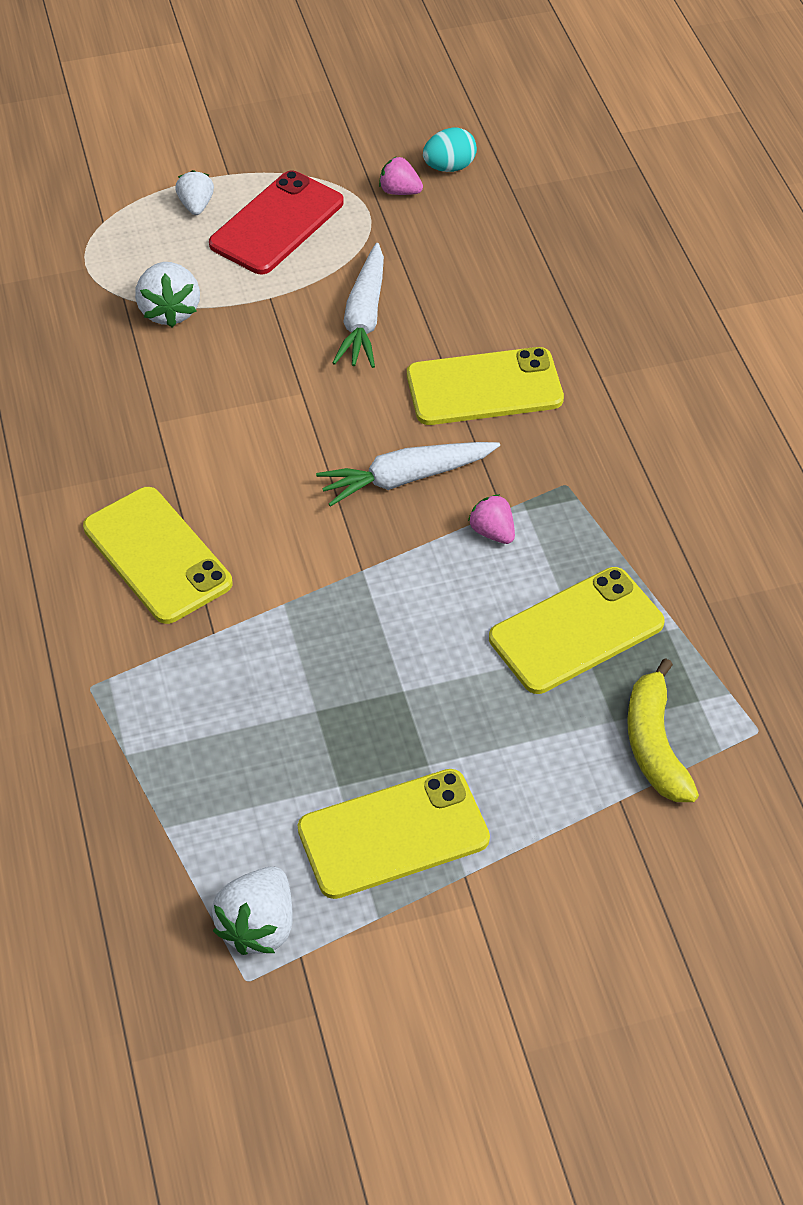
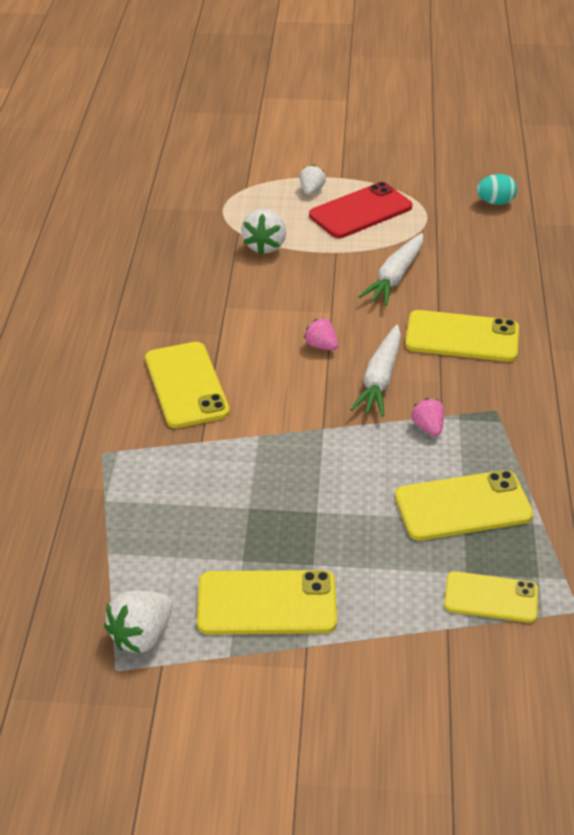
camera: 20 degrees right, 10 degrees down
white carrot [316,442,500,507] -> white carrot turned 75 degrees counterclockwise [350,325,401,417]
pink strawberry [379,156,423,195] -> pink strawberry moved to [304,318,338,350]
yellow banana [627,658,699,802] -> yellow phone [444,571,538,623]

